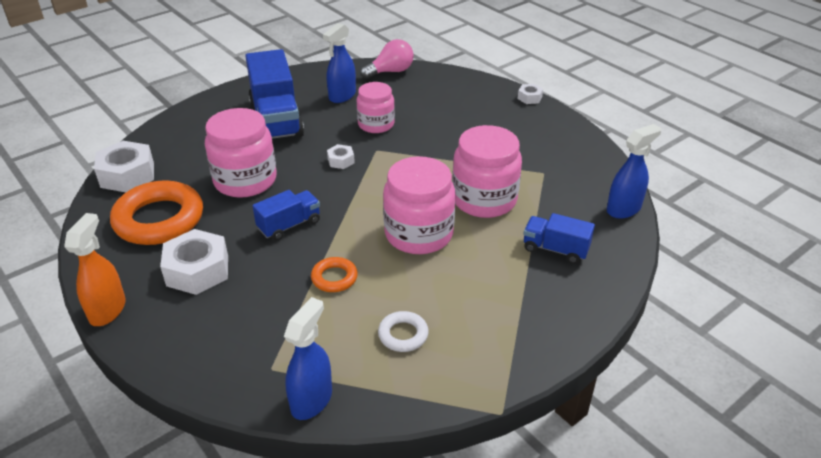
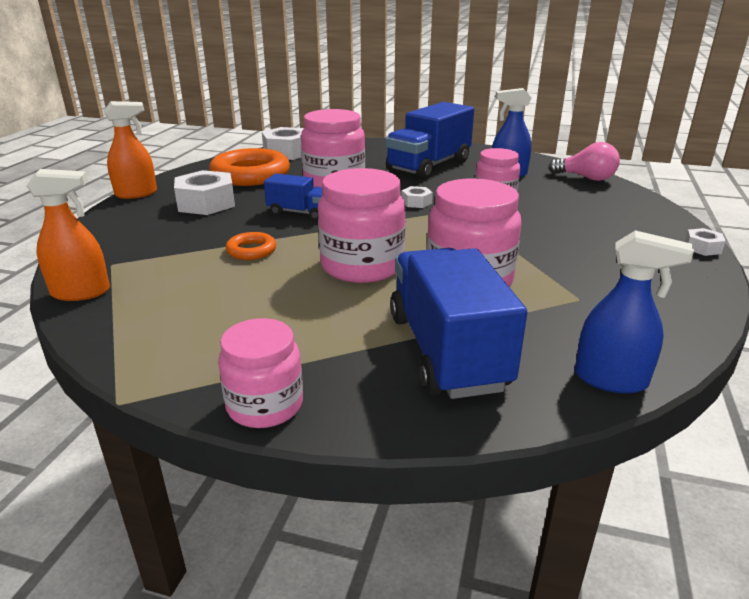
camera: 55 degrees right, 10 degrees down
blue spray bottle [284,297,332,420] -> orange spray bottle [26,169,110,301]
white ring [378,311,429,352] -> none
blue truck [523,213,595,264] -> blue truck [390,248,527,399], size x1.87
none -> pink jar [218,318,303,428]

